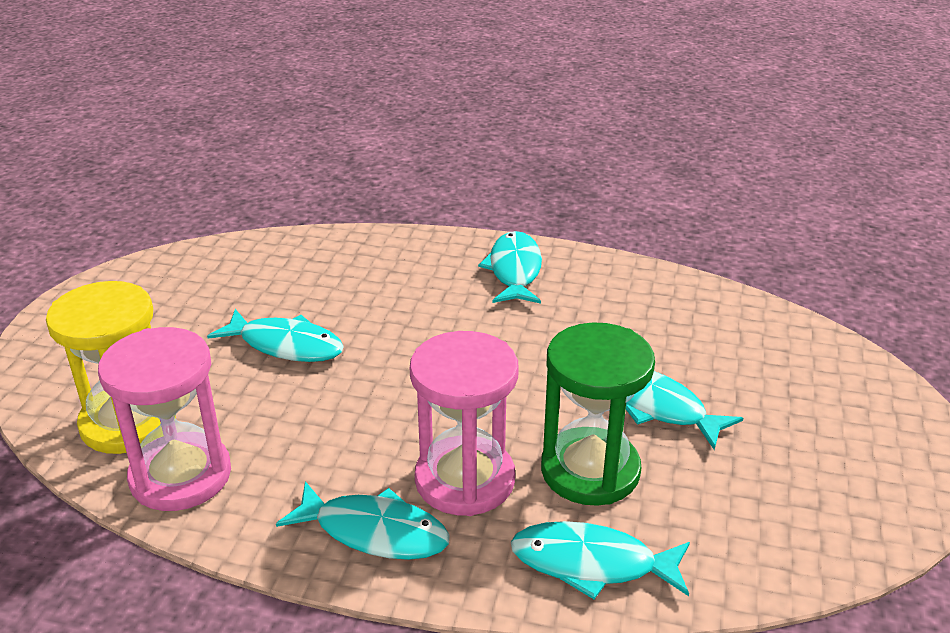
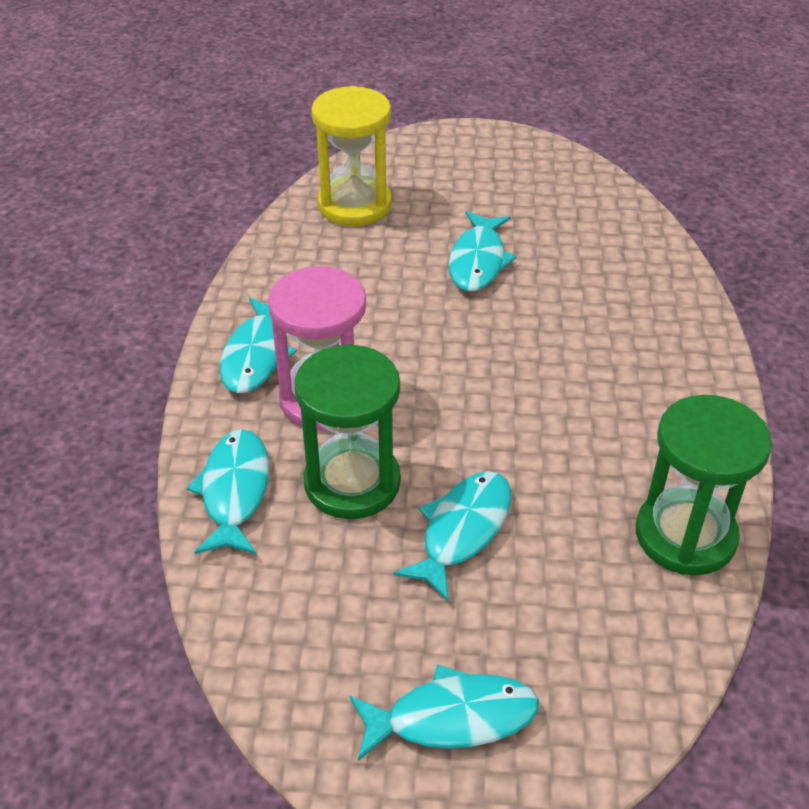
camera: 80 degrees right, 10 degrees up
pink hourglass [98,327,231,511] -> none
turquoise fish [478,231,542,304] -> turquoise fish moved to [349,664,539,761]
none -> green hourglass [636,395,772,575]

